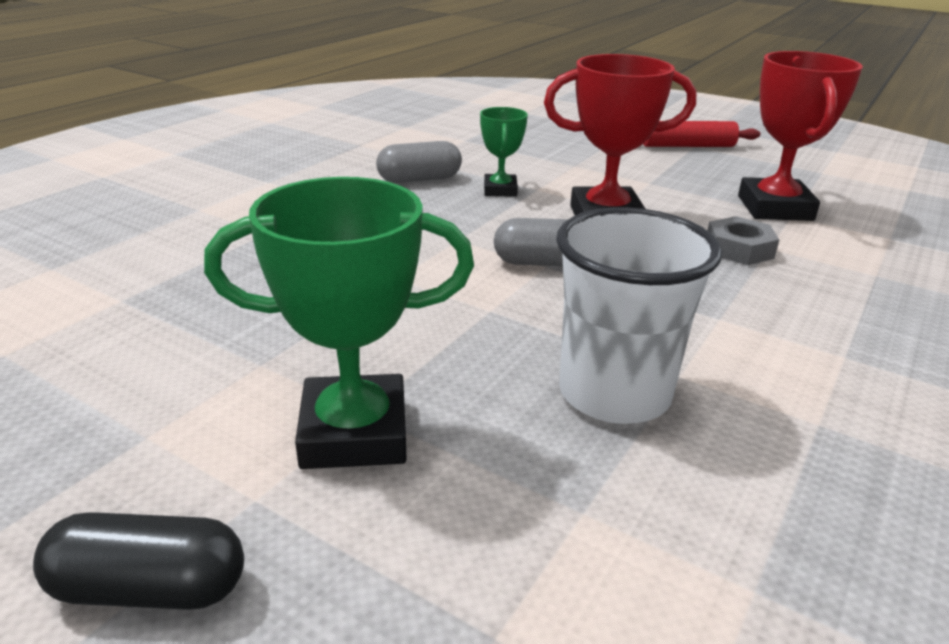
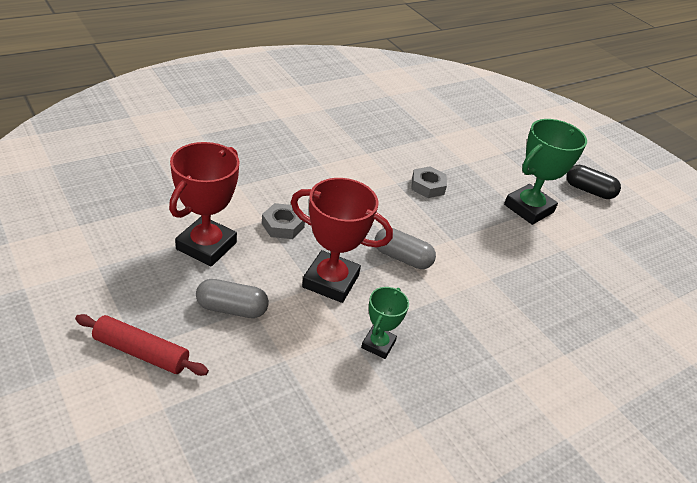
camera: 160 degrees left, 10 degrees up
green trophy [204,177,474,469] -> green trophy turned 60 degrees counterclockwise [504,119,587,225]
grey capsule [376,141,462,183] -> grey capsule moved to [196,279,269,318]
white cup [556,208,722,424] -> grey nut [412,167,447,198]

